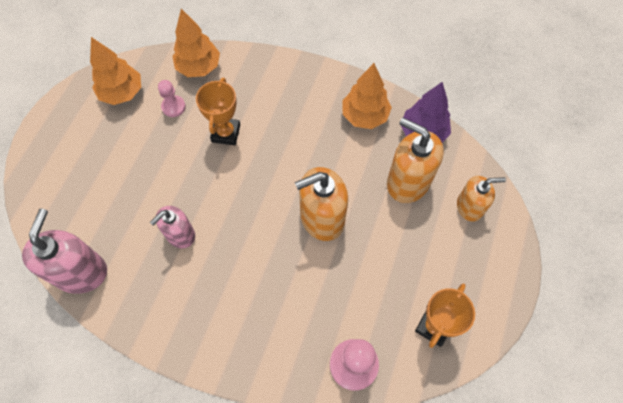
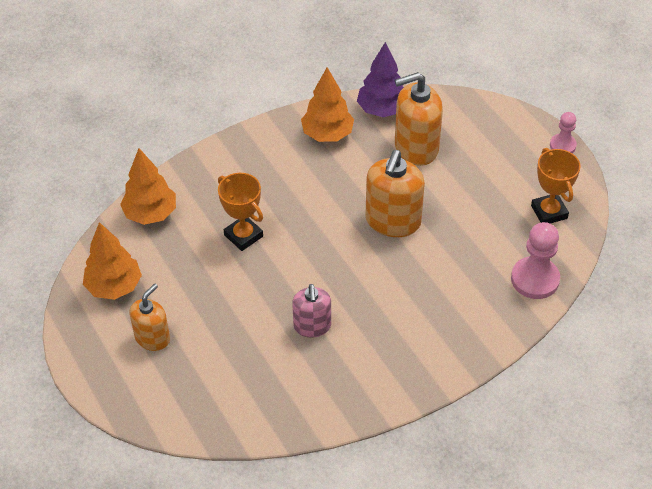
camera: 50 degrees left, 15 degrees down
pink soap dispenser [22,209,107,294] -> none
pink pawn [158,80,186,117] -> pink pawn moved to [550,112,577,153]
orange soap dispenser [457,176,506,222] -> orange soap dispenser moved to [130,283,170,351]

